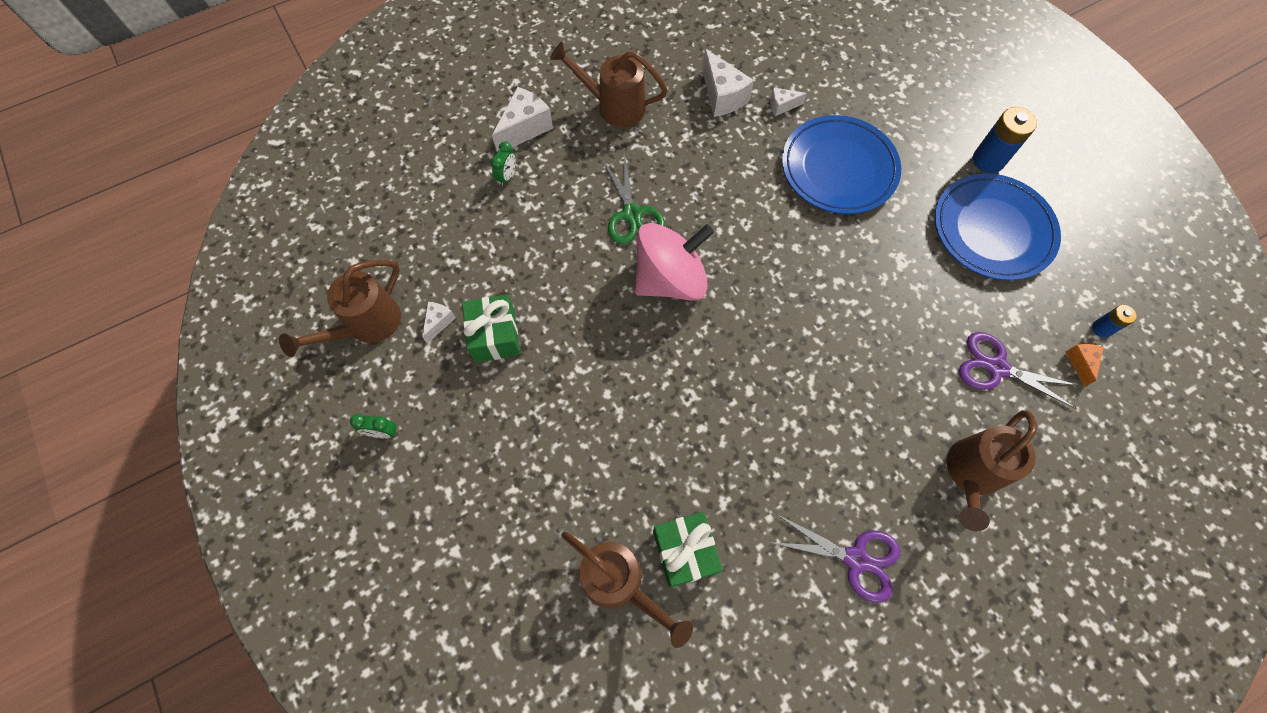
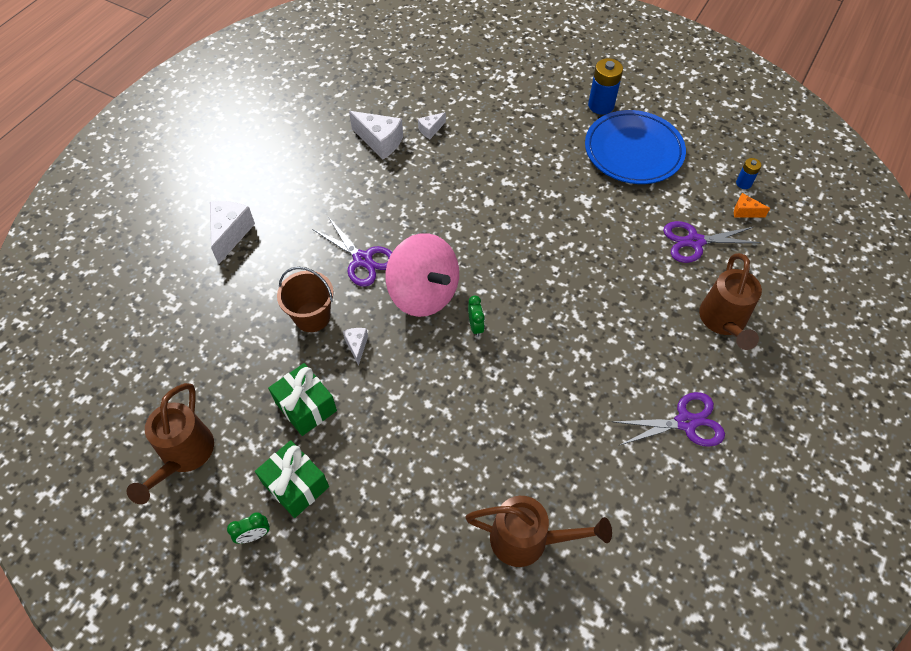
camera: 30 degrees left, 10 degrees down
white cheese [422,302,455,344] -> white cheese moved to [343,328,368,366]
green clock [491,141,516,186] -> green clock moved to [468,295,485,337]
brown watering can [550,42,668,128] -> none
green scissors [602,153,665,244] -> purple scissors [312,218,392,287]
pink spinning top [635,223,714,301] -> pink spinning top turned 105 degrees clockwise [385,233,459,317]
green gift [653,512,723,588] -> green gift moved to [255,440,329,518]
blue plate [782,115,901,214] -> none
orange cheese [1066,344,1104,387] -> orange cheese turned 45 degrees counterclockwise [734,193,770,218]
none -> brown bucket [277,267,334,332]

